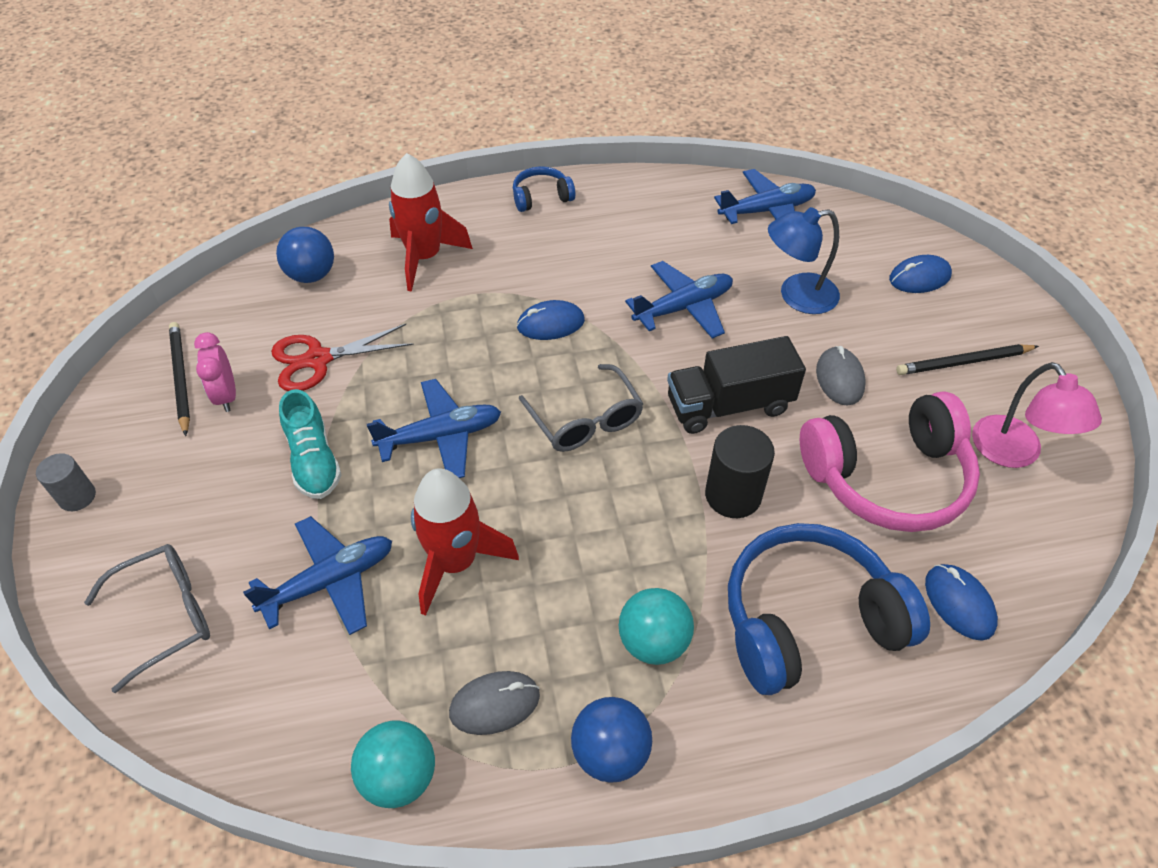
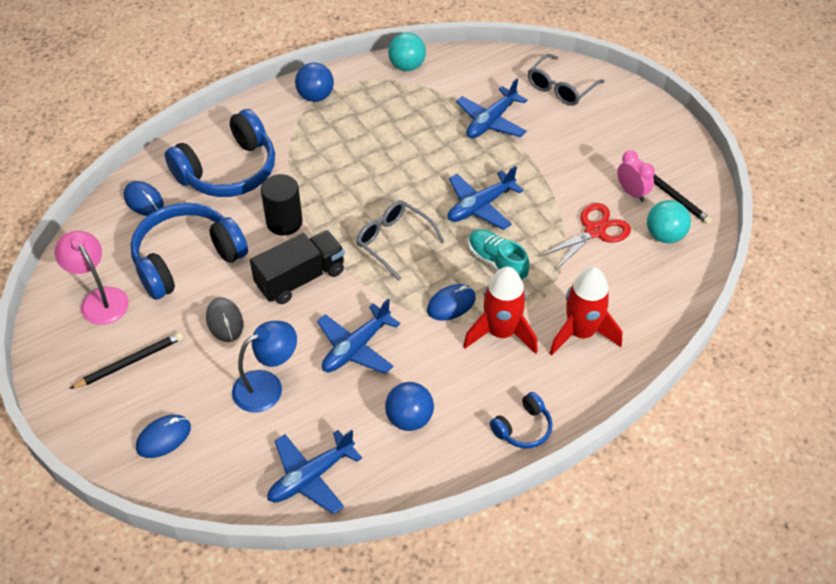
camera: 160 degrees right, 0 degrees up
grey cylinder [36,453,96,511] -> none
blue ball [276,227,334,283] -> blue ball moved to [385,382,434,431]
turquoise shoe [279,389,341,499] -> turquoise shoe moved to [468,229,530,282]
red rocket [411,468,519,616] -> red rocket moved to [463,267,538,354]
grey mouse [449,671,540,735] -> none
turquoise ball [619,588,694,665] -> turquoise ball moved to [647,200,691,243]
pink headphones [800,391,980,532] -> blue headphones [131,203,248,300]

